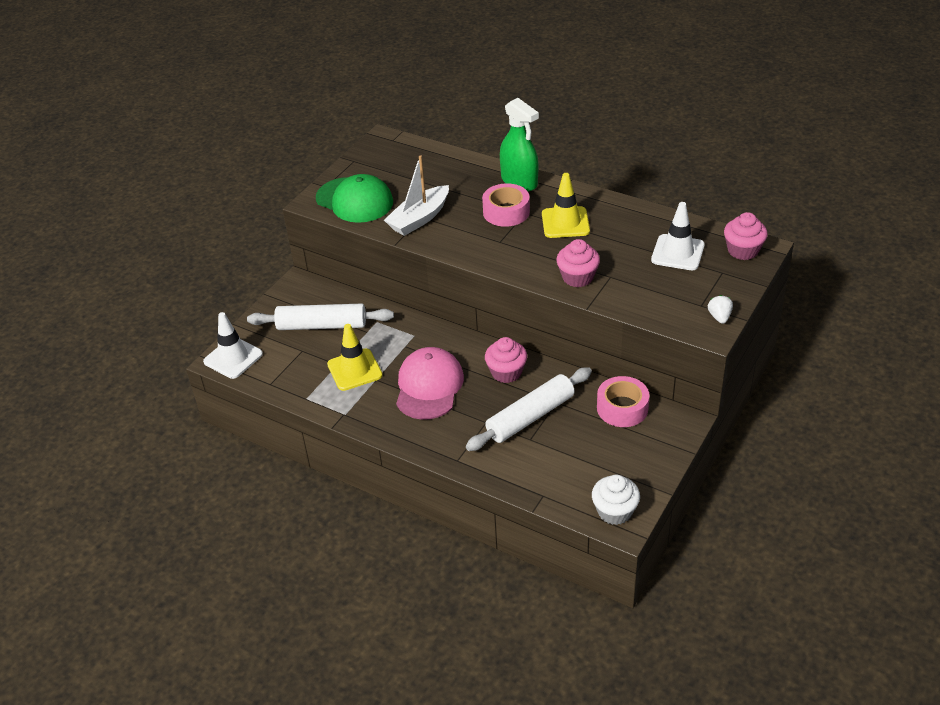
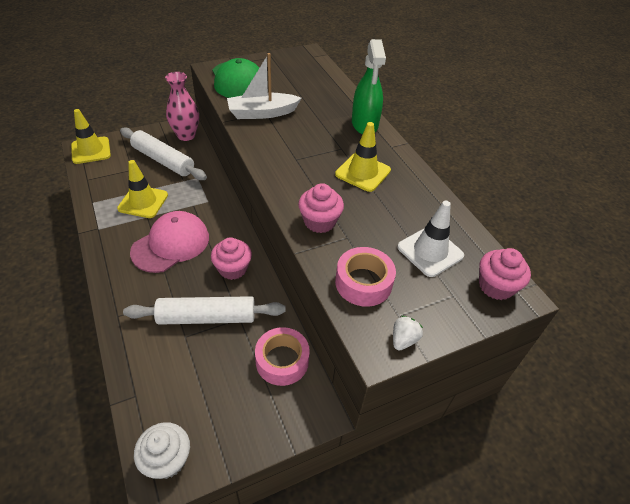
camera: 30 degrees right, 5 degrees up
white traffic cone [203,312,263,379] -> yellow traffic cone [71,109,111,164]
pink tape [482,183,530,227] -> pink tape moved to [335,247,396,307]
none -> pink vase [165,72,199,141]

